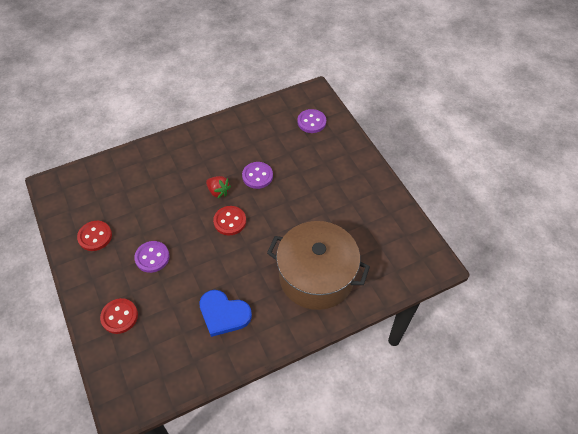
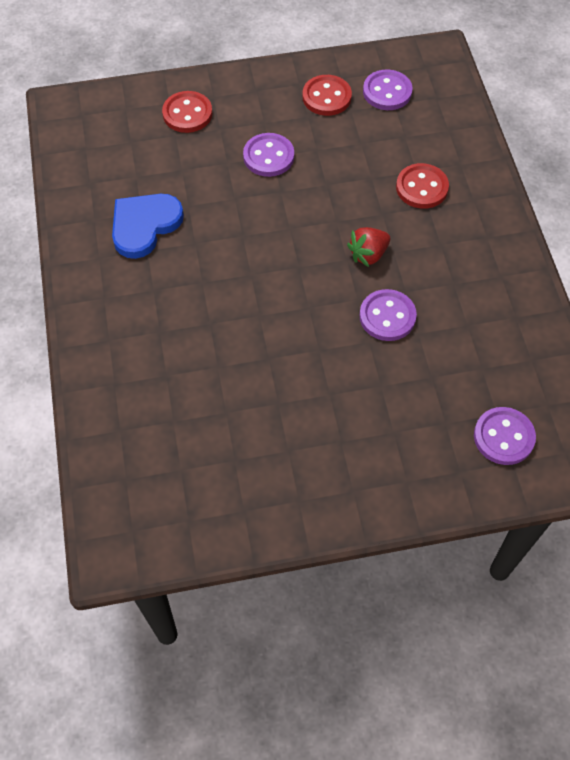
camera: 105 degrees right, 5 degrees up
red button [213,206,246,235] -> red button moved to [396,163,449,209]
brown pot [267,221,370,310] -> none
none -> purple button [363,69,413,110]

